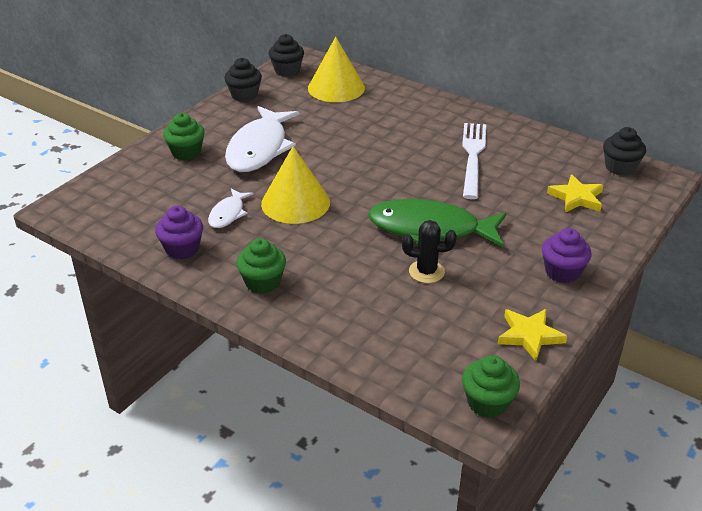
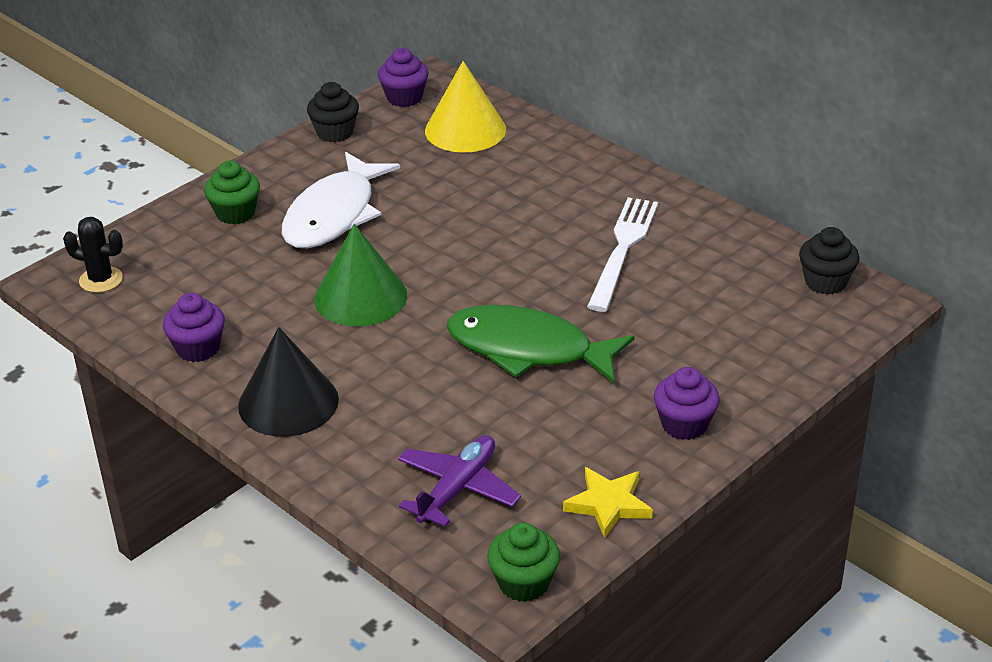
camera: 10 degrees right, 0 degrees up
white fish [208,188,253,228] -> none
green cupcake [236,238,286,294] -> black cone [238,327,339,437]
yellow cone [261,146,330,224] -> green cone [314,224,407,327]
black cupcake [269,34,304,76] -> purple cupcake [378,48,428,107]
black cactus [402,220,457,283] -> black cactus moved to [63,217,123,293]
yellow star [547,174,604,213] -> none
none -> purple plane [398,435,521,527]

